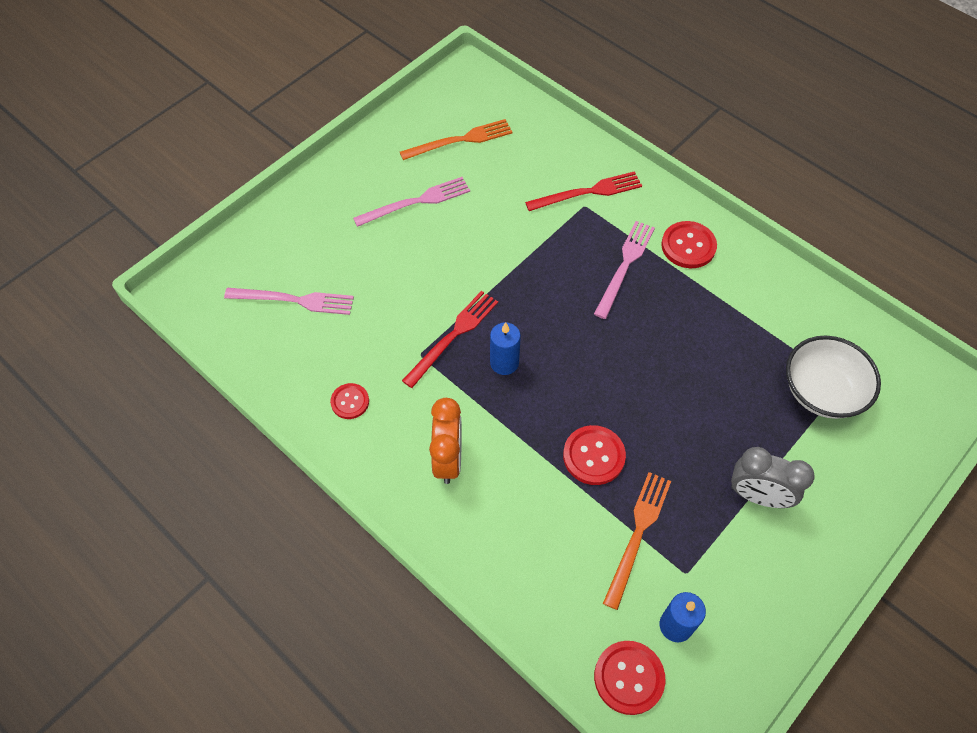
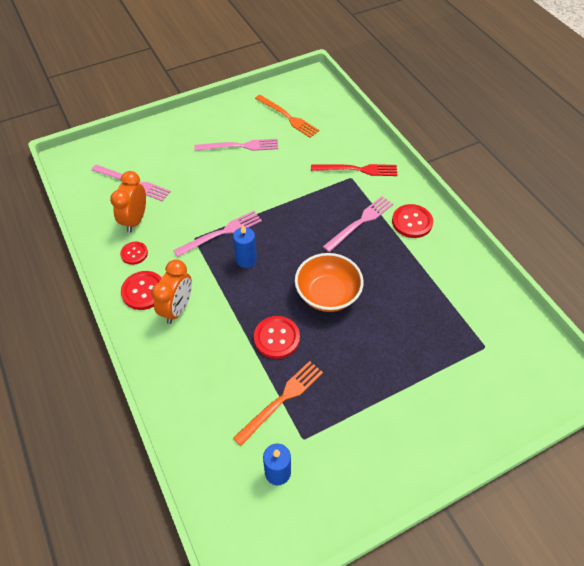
camera: 20 degrees right, 5 degrees down
orange fork [400,119,513,160] -> orange fork turned 45 degrees clockwise [255,95,319,138]
red fork [402,291,498,388] -> pink fork [173,211,262,257]
red button [594,641,666,715] -> red button moved to [121,271,162,310]
grey clock [731,447,815,508] -> none
white bowl [786,336,881,419] -> none
none -> orange clock [110,171,146,233]
none -> orange bowl [295,253,364,312]

